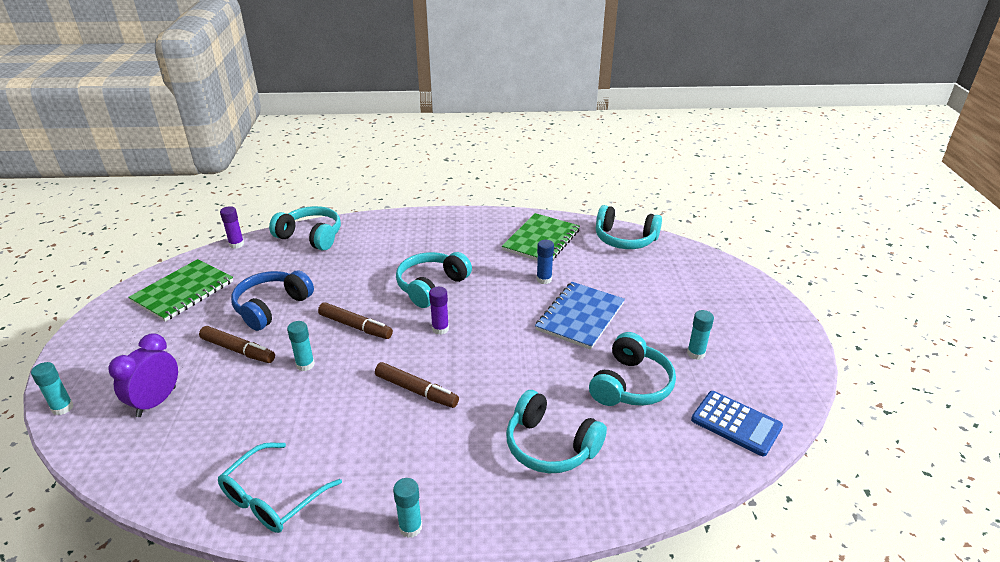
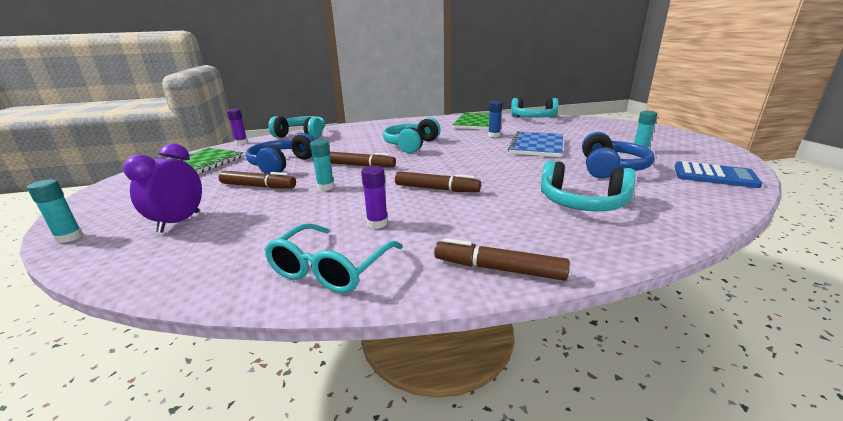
camera: 10 degrees left, 10 degrees down
turquoise glue stick [393,478,422,538] -> brown marker [434,238,570,281]
purple glue stick [429,287,449,335] -> purple glue stick moved to [361,166,388,229]
turquoise headphones [589,332,676,406] -> blue headphones [582,132,655,179]

